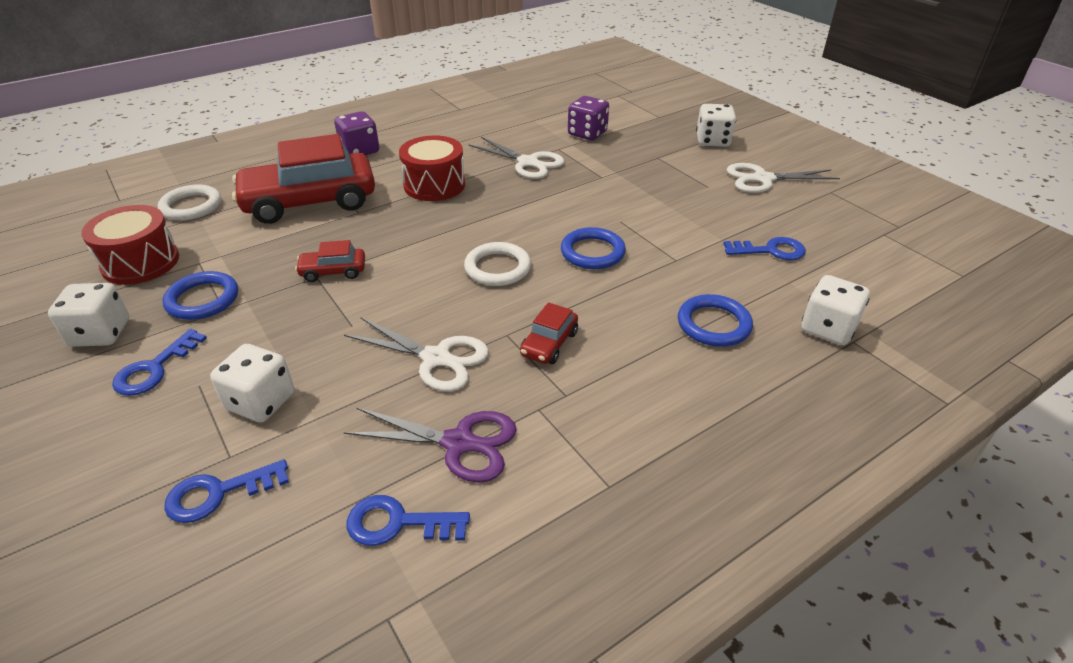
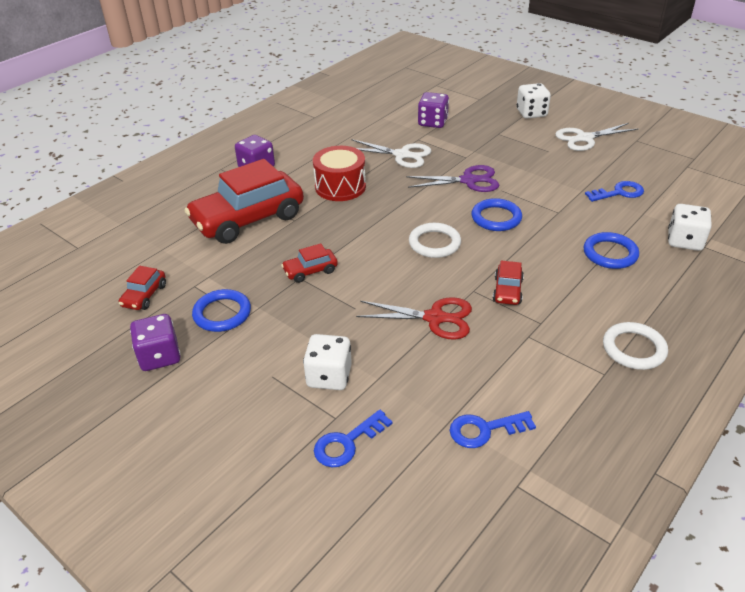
camera: 15 degrees left, 0 degrees up
white dice [48,283,129,347] -> purple dice [130,314,180,371]
red drum [81,205,179,285] -> red car [119,266,166,310]
blue key [112,329,207,396] -> none
white ring [158,184,221,221] -> white ring moved to [603,322,668,370]
purple scissors [343,408,517,483] -> purple scissors moved to [407,165,499,192]
white scissors [344,317,489,392] -> red scissors [356,297,472,340]

